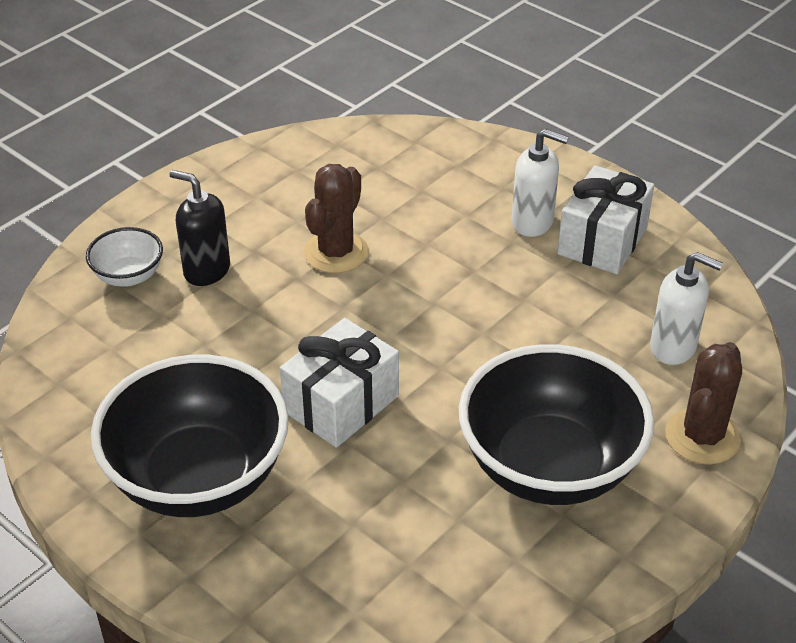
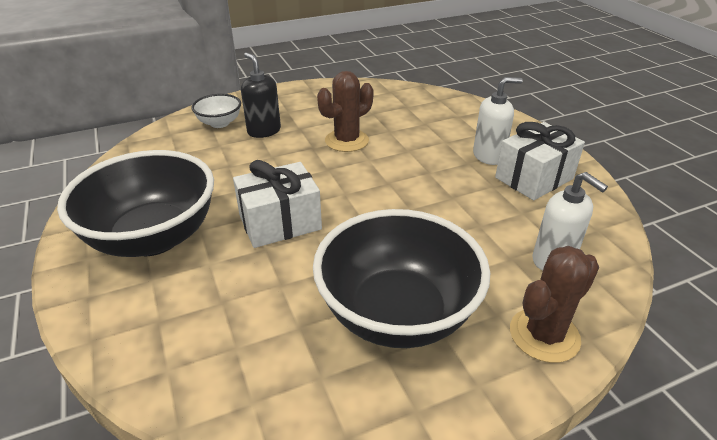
camera: 25 degrees right, 5 degrees down
white soap dispenser [512,129,569,237] -> white soap dispenser turned 60 degrees counterclockwise [473,77,523,165]

